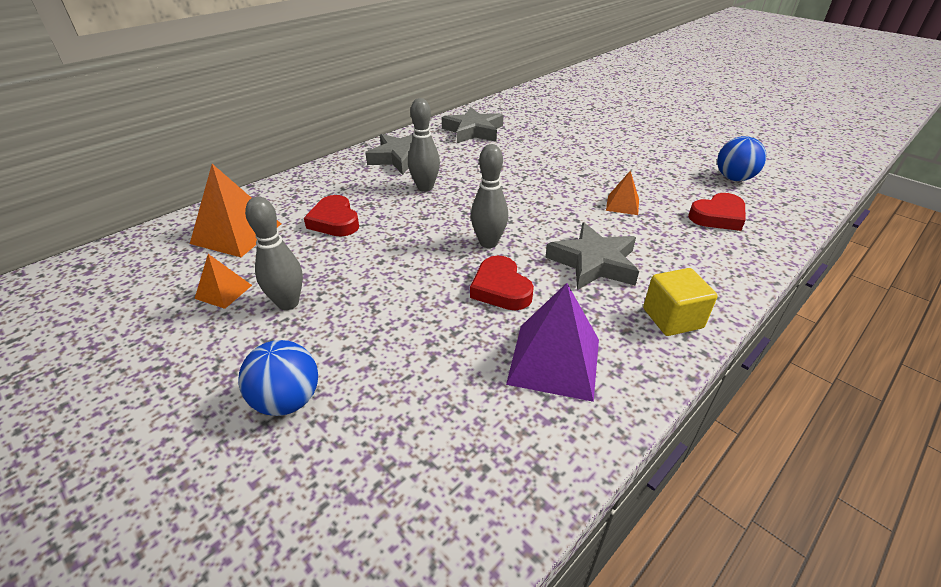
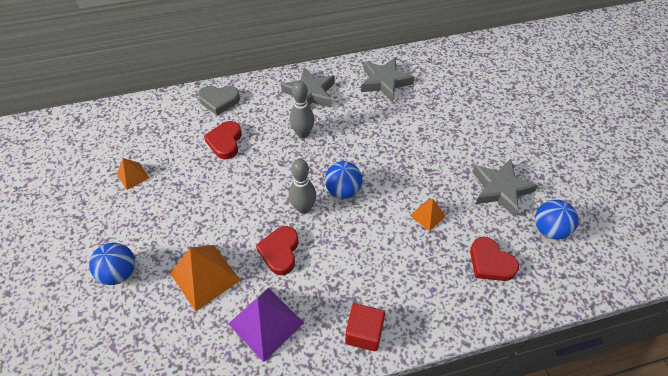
camera: 30 degrees right, 15 degrees up
orange pyramid [190,164,281,257] -> orange pyramid moved to [170,245,241,311]
grey bowling pin [245,197,303,310] -> none
grey star [545,222,639,290] -> grey star moved to [472,159,538,217]
yellow cube [643,268,718,336] -> red cube [345,303,385,351]
red heart [688,193,746,231] -> red heart turned 45 degrees clockwise [470,237,519,281]
none -> grey heart [198,86,240,115]
none -> blue ball [325,161,362,199]

